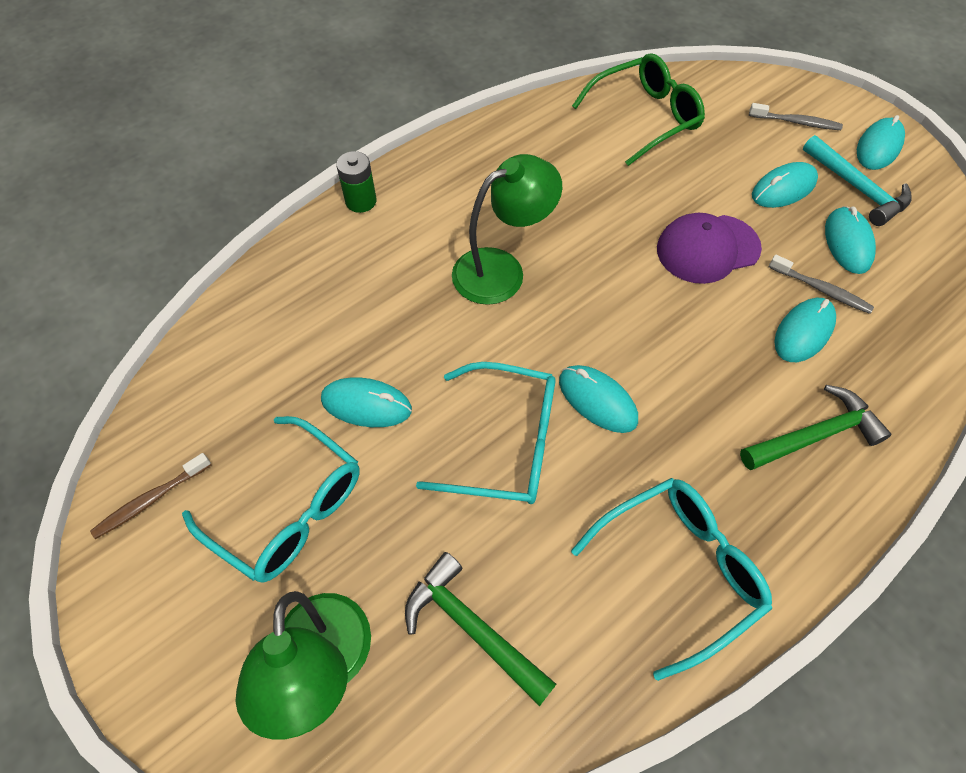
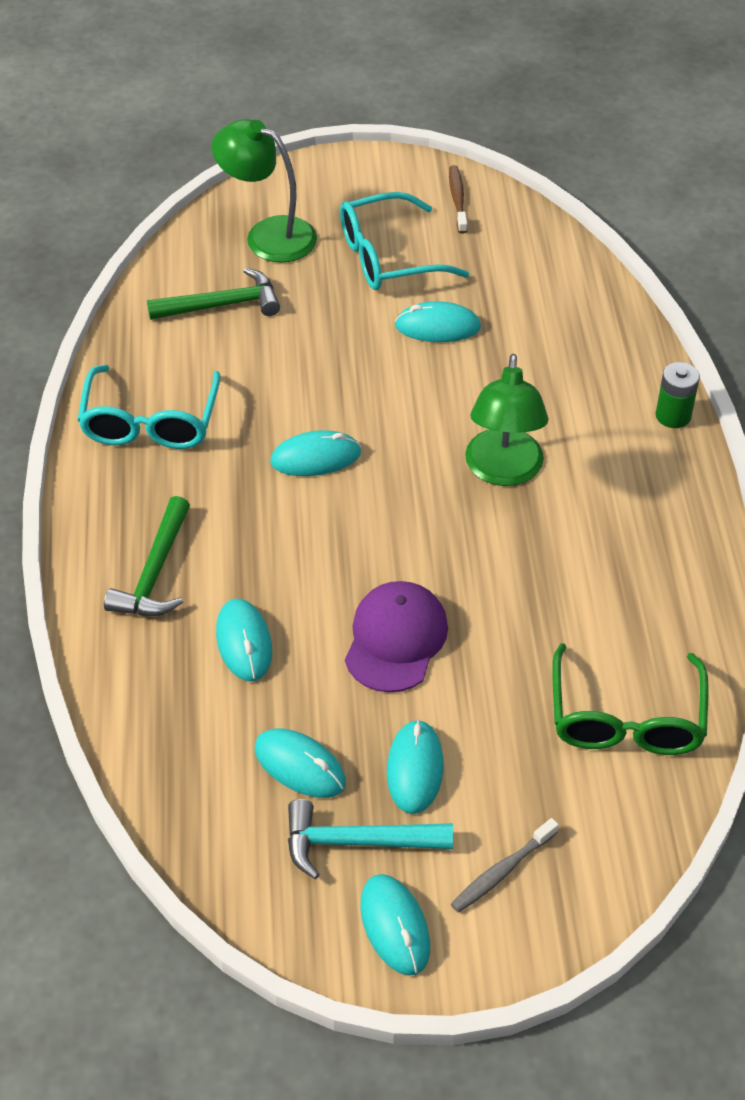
camera: 125 degrees right, 10 degrees down
turquoise mouse [321,377,412,427] -> turquoise mouse turned 45 degrees clockwise [395,301,481,342]
turquoise glasses [416,362,556,504] -> none
grey toothbrush [769,254,874,314] -> none

